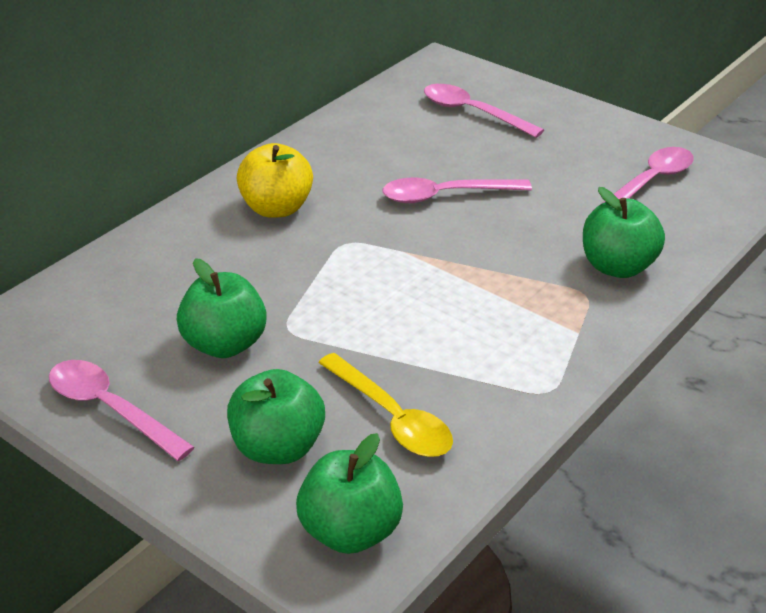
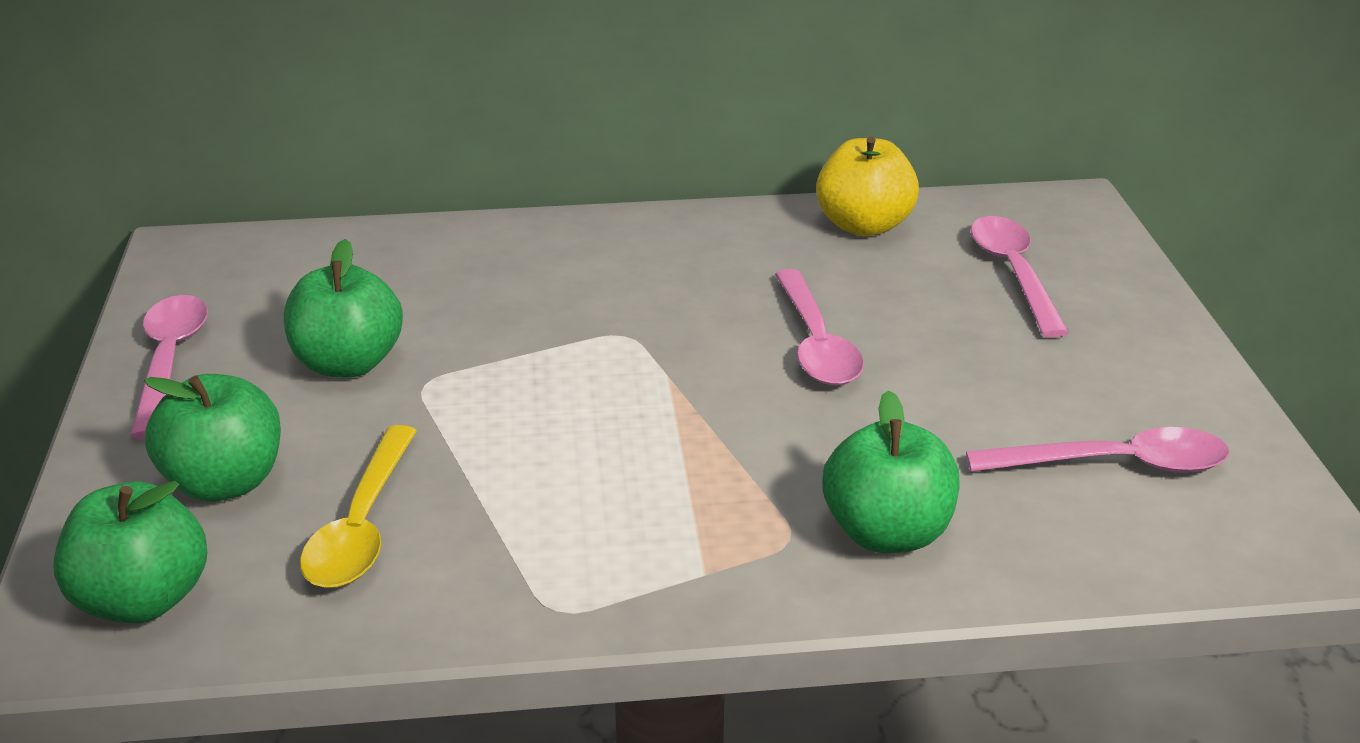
camera: 45 degrees right, 5 degrees down
yellow apple [237,143,313,218] -> yellow apple moved to [816,137,919,236]
pink spoon [382,177,532,203] -> pink spoon turned 135 degrees counterclockwise [775,269,864,385]

